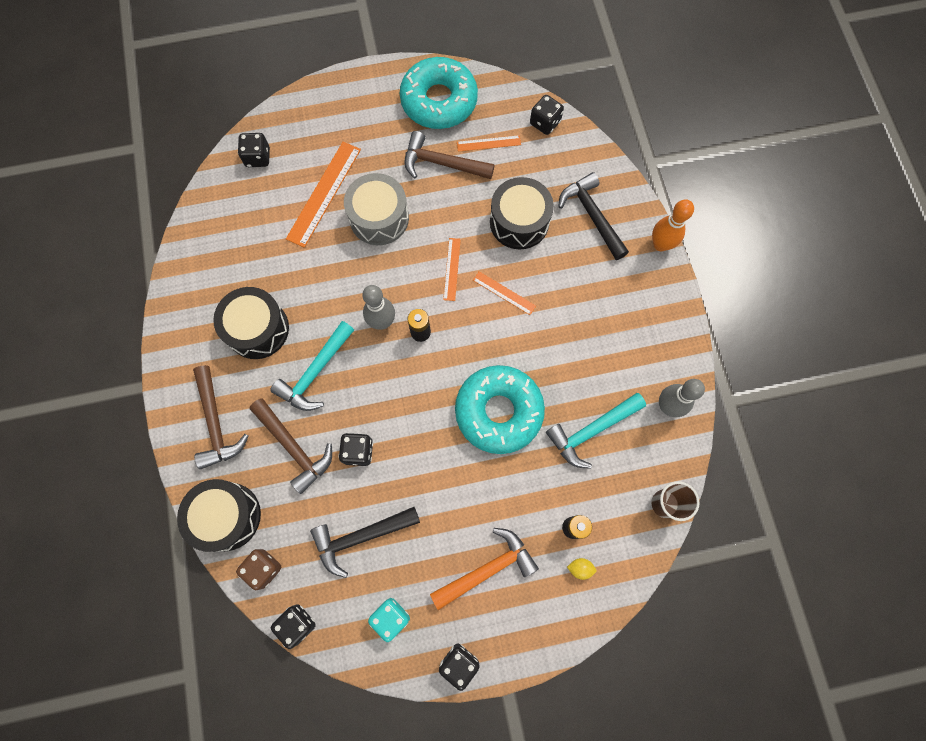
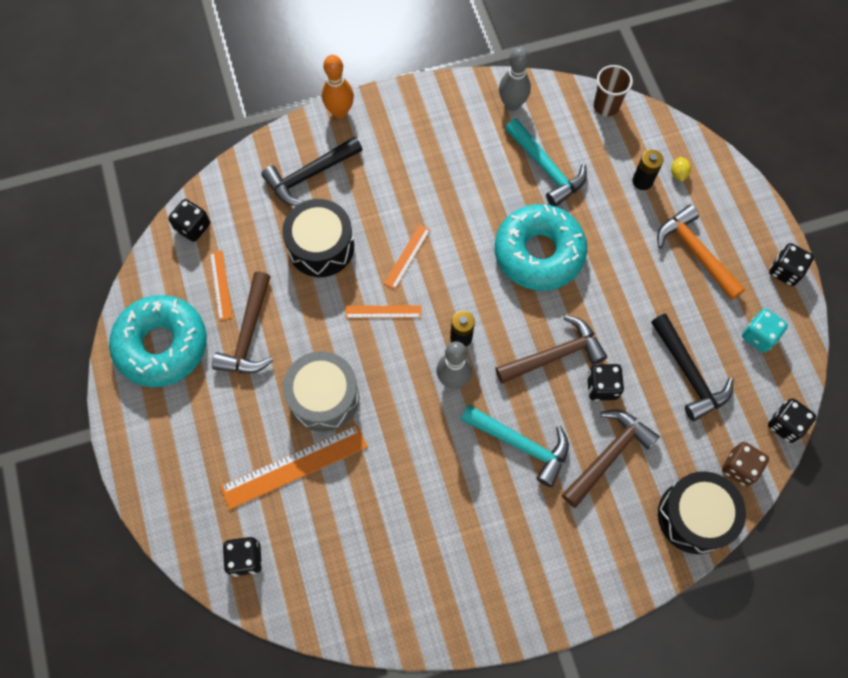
camera: 95 degrees left, 5 degrees down
brown hammer [193,365,249,469] -> brown hammer moved to [495,315,607,384]
black drum [213,287,289,359] -> none
orange ruler [286,142,361,248] -> orange ruler turned 45 degrees counterclockwise [220,425,368,510]

